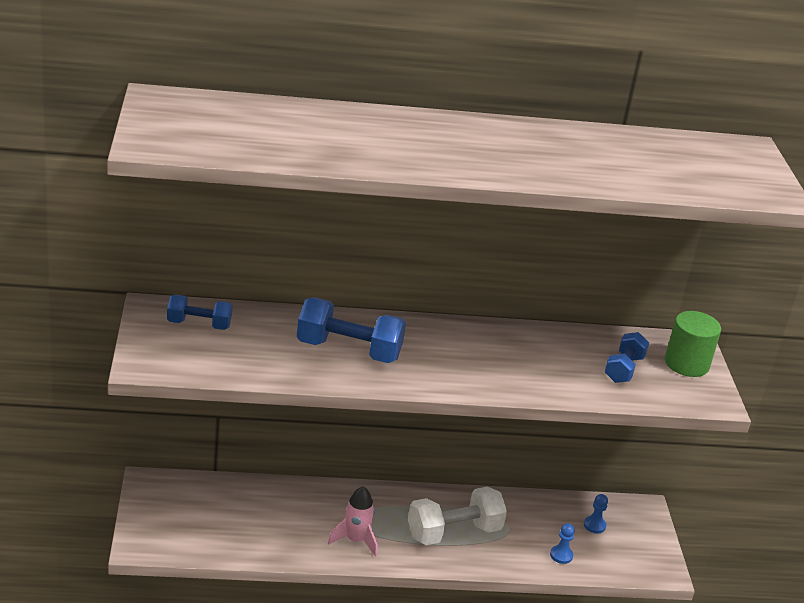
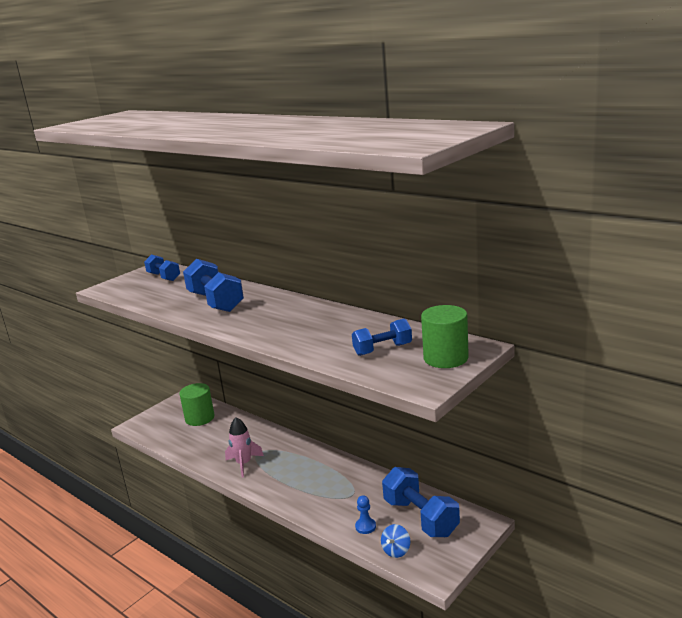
camera: 50 degrees right, 10 degrees down
white dumbbell [408,486,507,545] -> none
blue pawn [584,494,608,533] -> blue dumbbell [382,467,460,537]
none -> green cylinder [179,383,215,426]
none -> blue spinning top [381,524,410,558]

